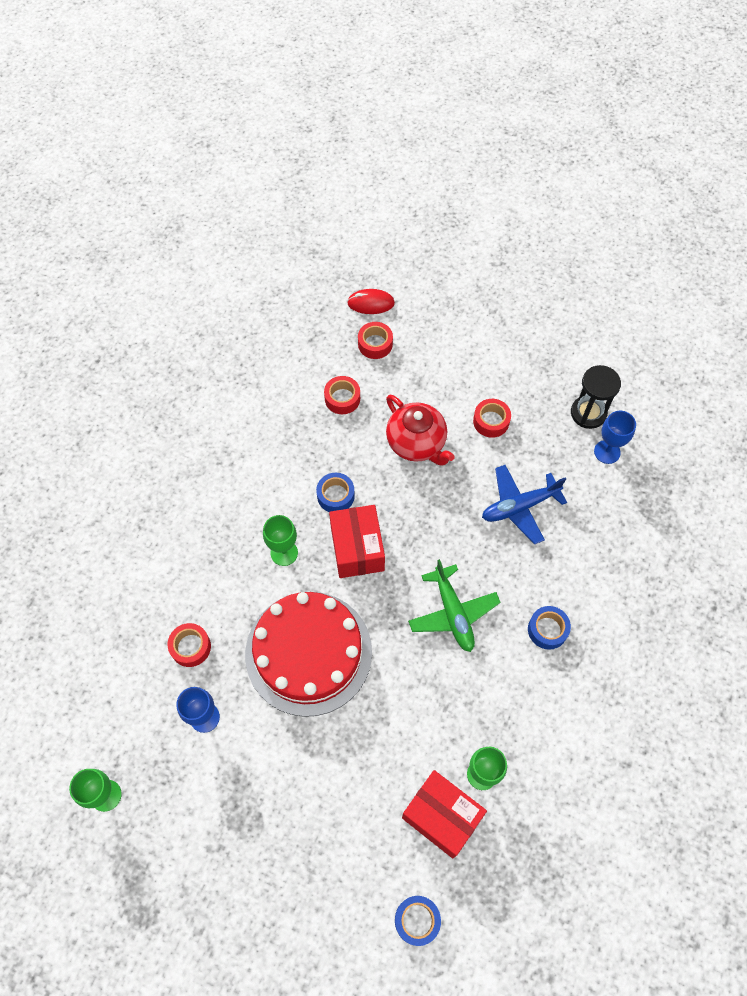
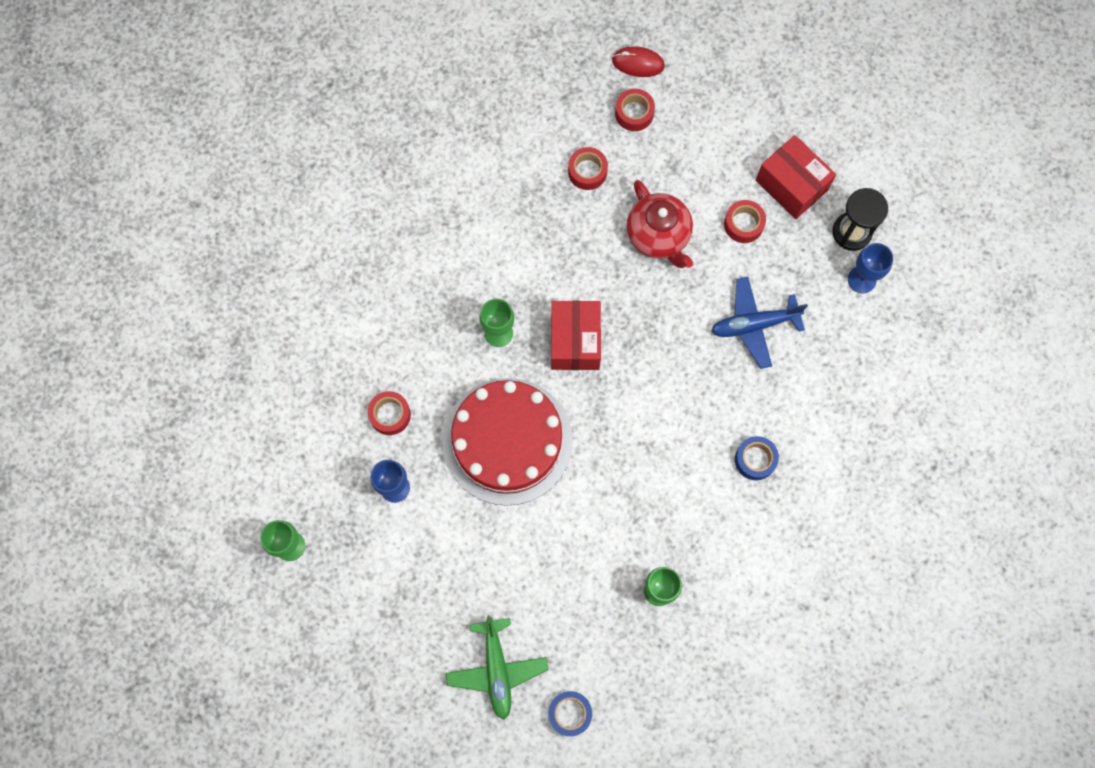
camera: 10 degrees right, 10 degrees up
blue tape [316,473,355,512] -> none
red box [402,770,487,858] -> red box moved to [756,135,836,219]
green plane [408,559,501,652] -> green plane moved to [446,615,548,720]

